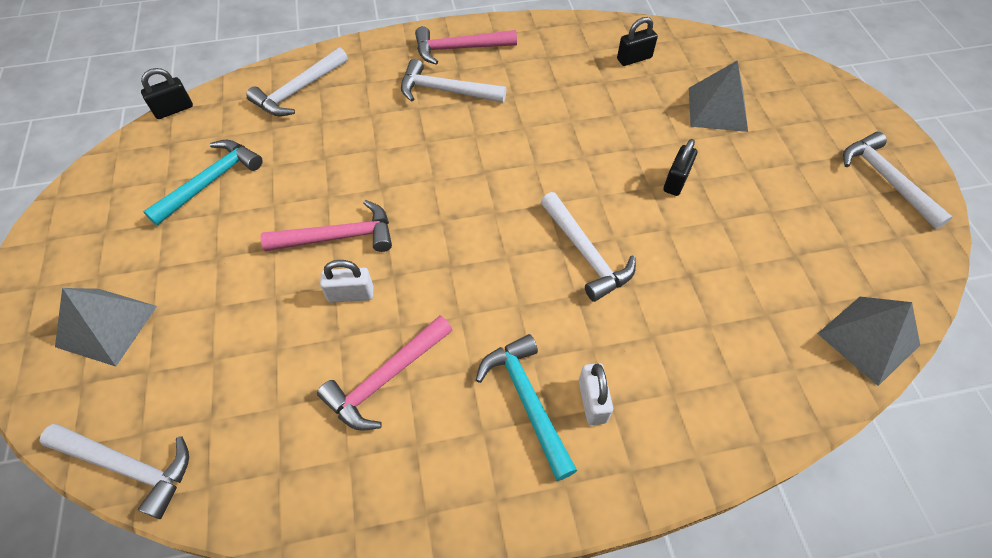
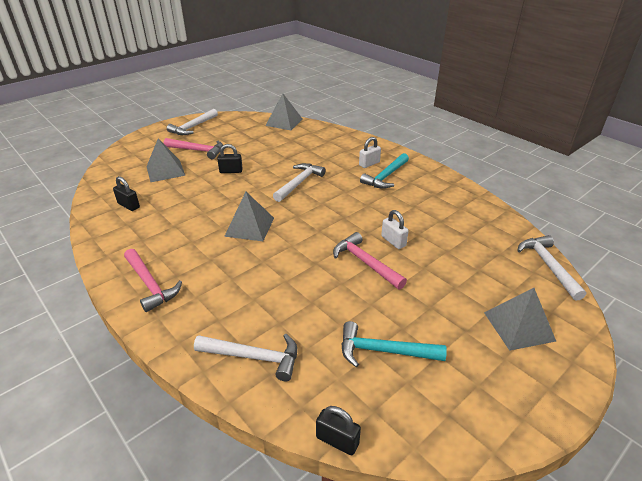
camera: 120 degrees left, 20 degrees down
pink hammer [317,315,452,431] -> pink hammer moved to [164,138,223,159]
white hammer [401,59,506,103] -> none
none -> grey pyramid [224,192,274,241]

